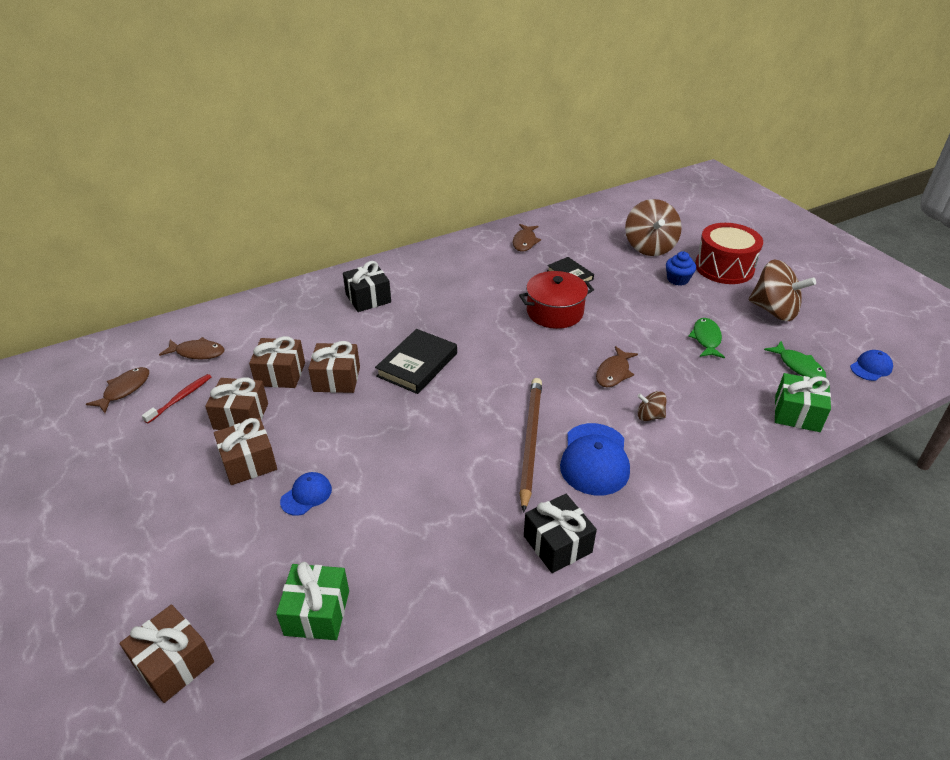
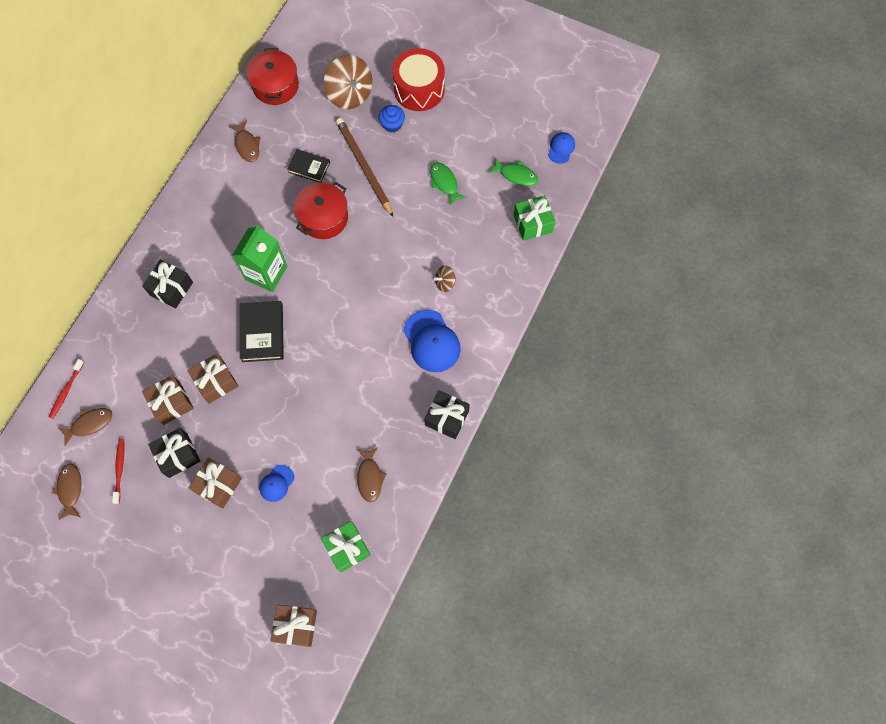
camera: 35 degrees left, 30 degrees up
brown gift [205,377,268,430] -> black gift [148,428,201,478]
blue cap [280,472,332,516] -> blue cap turned 150 degrees counterclockwise [259,465,294,502]
brown pencil [519,378,542,513] -> brown pencil moved to [336,118,393,217]
brown fish [596,346,638,387] -> brown fish moved to [357,447,387,502]
brown spinning top [749,259,816,321] -> none
none -> red toothbrush [49,359,84,419]
none -> green carton [232,224,287,292]
none -> red pot [247,48,299,105]

